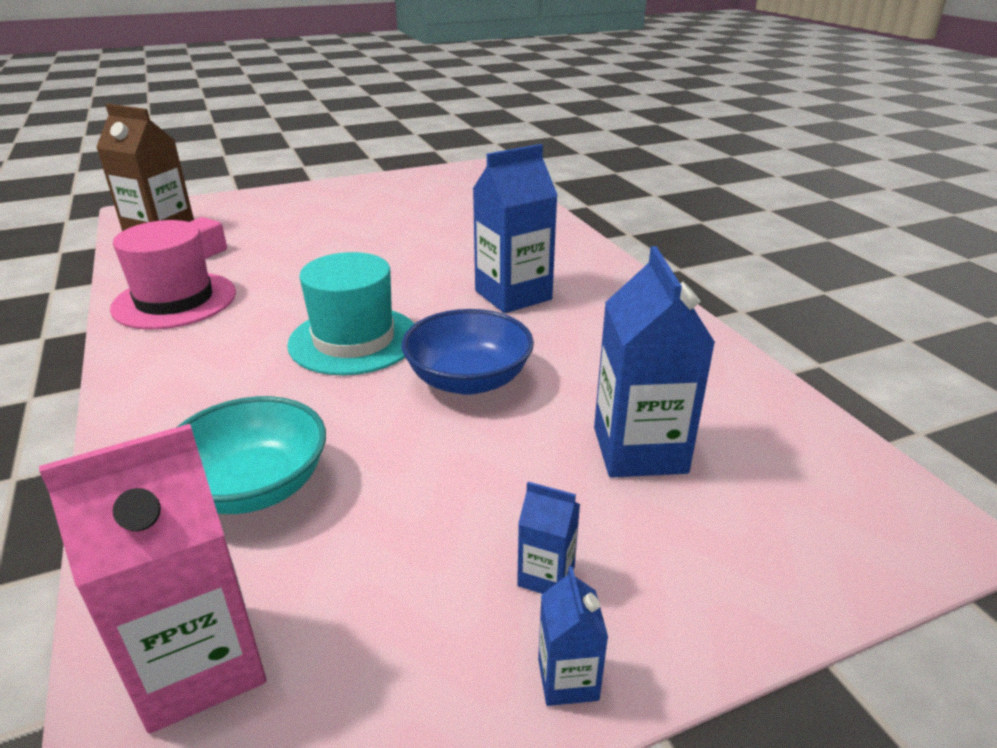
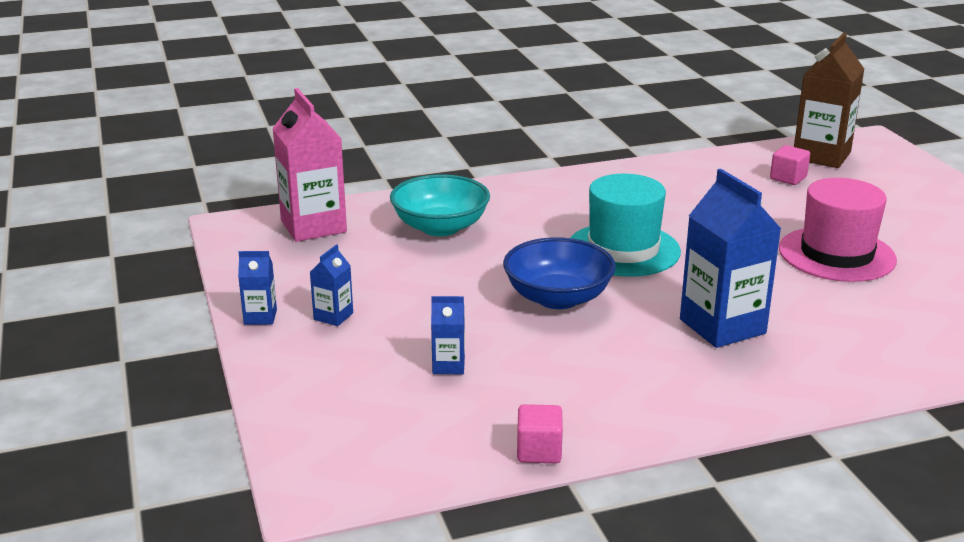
camera: 95 degrees right, 5 degrees down
pink hat [110,220,236,330] -> pink hat moved to [779,178,897,282]
blue carton [594,246,715,478] -> blue carton [431,296,465,374], size x0.47
none -> pink cube [517,404,563,463]

